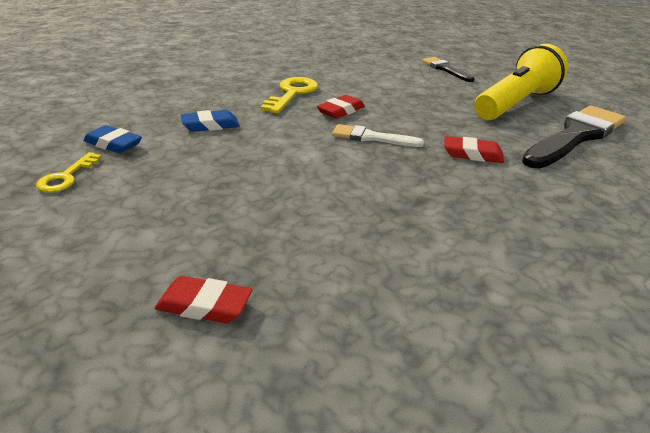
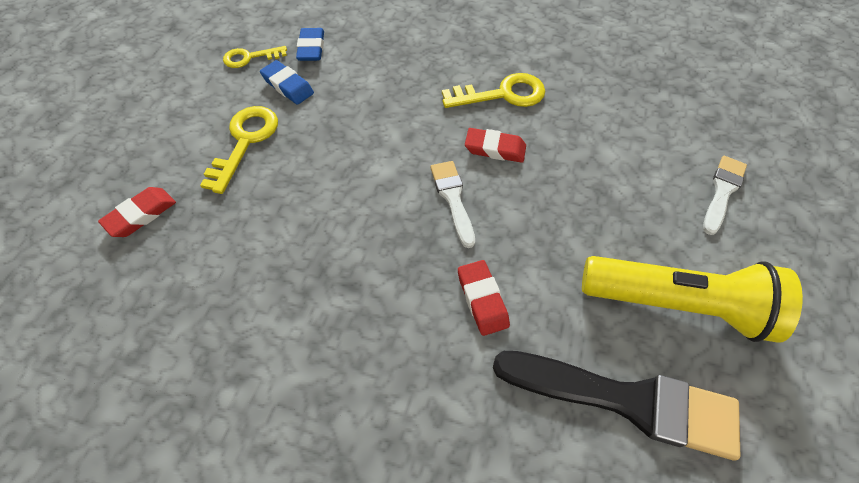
camera: 60 degrees right, 25 degrees up
red eraser [155,276,253,323] -> red eraser turned 60 degrees clockwise [98,187,176,237]
blue eraser [180,110,240,132] -> blue eraser moved to [260,60,314,105]
black brush [422,57,475,82] -> white brush [703,156,747,235]
none -> yellow key [200,106,278,194]

